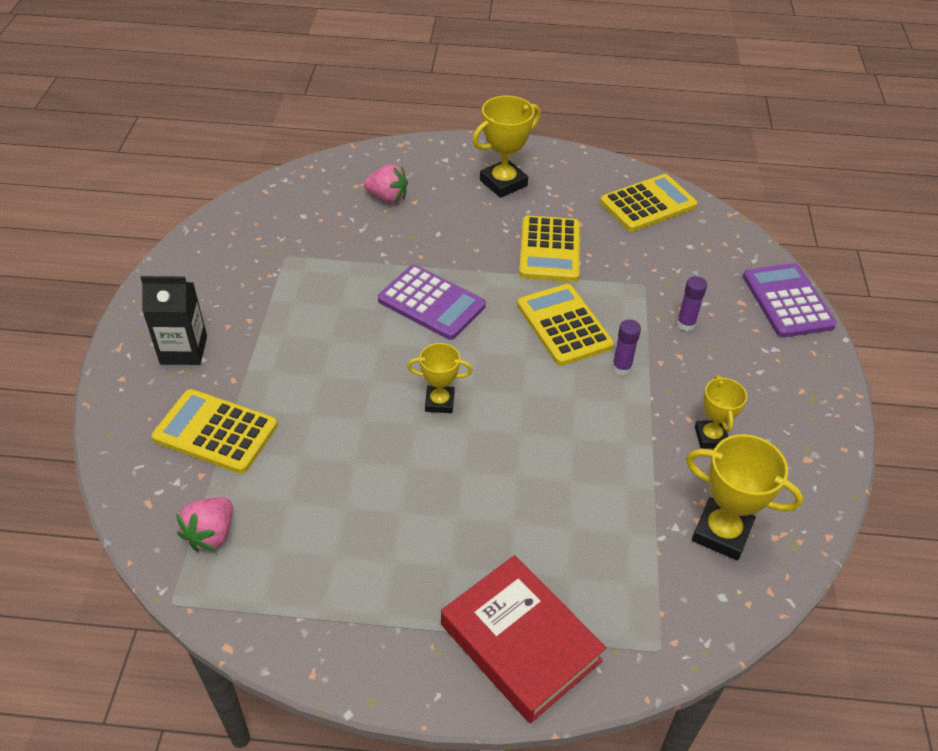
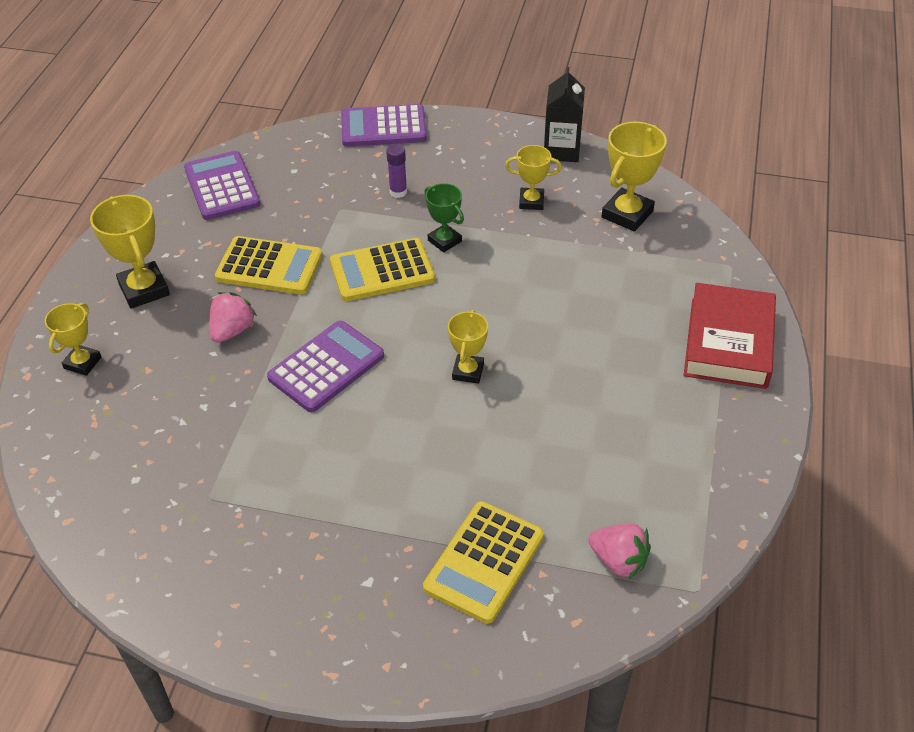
camera: 80 degrees left, 0 degrees up
black carton [141,276,207,365] -> black carton moved to [544,67,585,162]
pink strawberry [364,164,408,203] -> pink strawberry moved to [209,292,257,343]
red book [441,555,606,723] -> red book turned 45 degrees counterclockwise [684,283,776,389]
yellow calculator [600,174,697,232] -> purple calculator [184,151,261,220]
purple glue stick [612,319,641,375] -> green trophy [424,183,464,253]
none -> yellow trophy [45,303,101,376]

